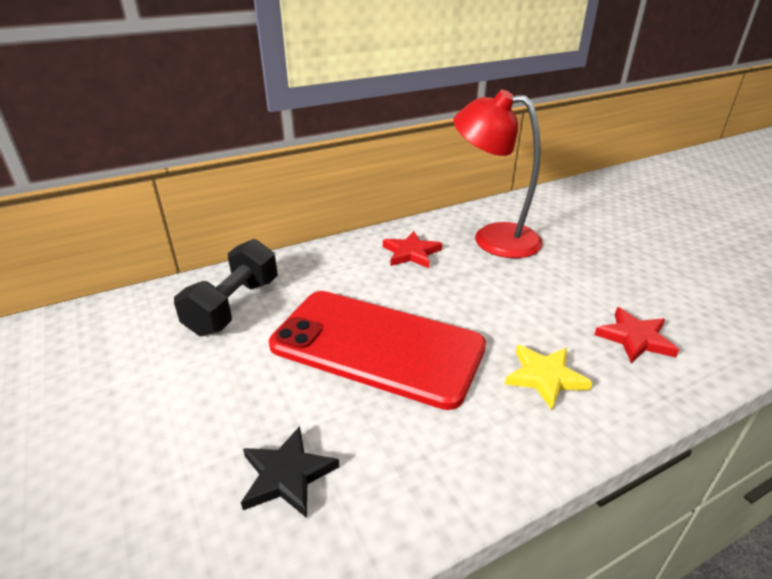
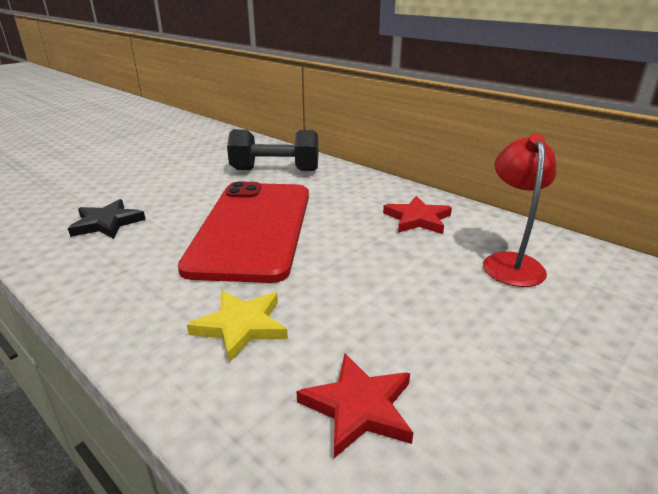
camera: 70 degrees right, 5 degrees down
red lamp [453,90,543,258] -> red lamp [483,134,556,287], size x0.65

